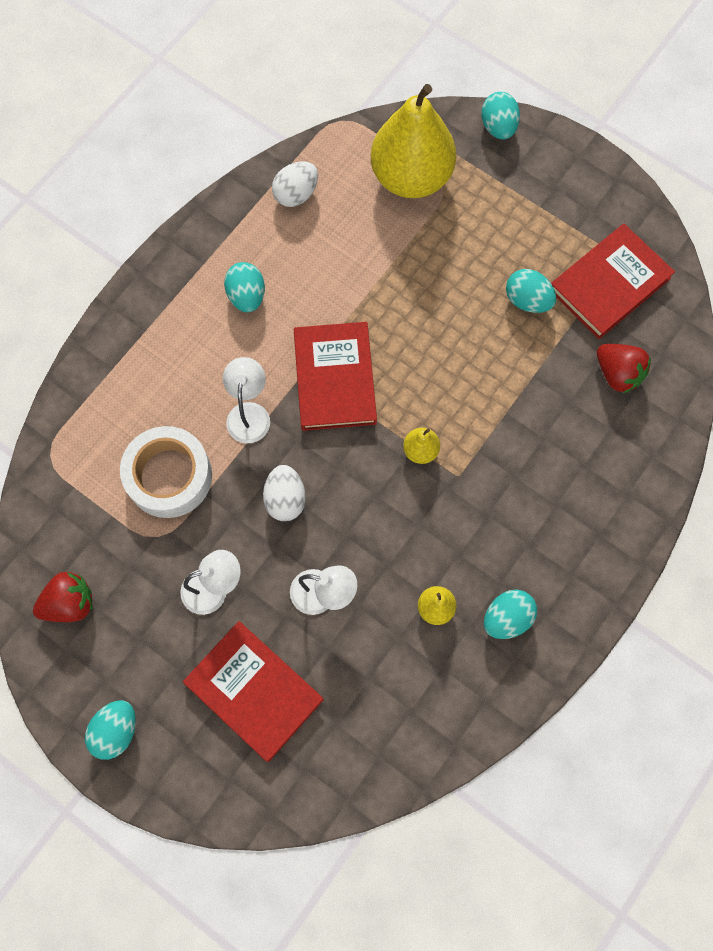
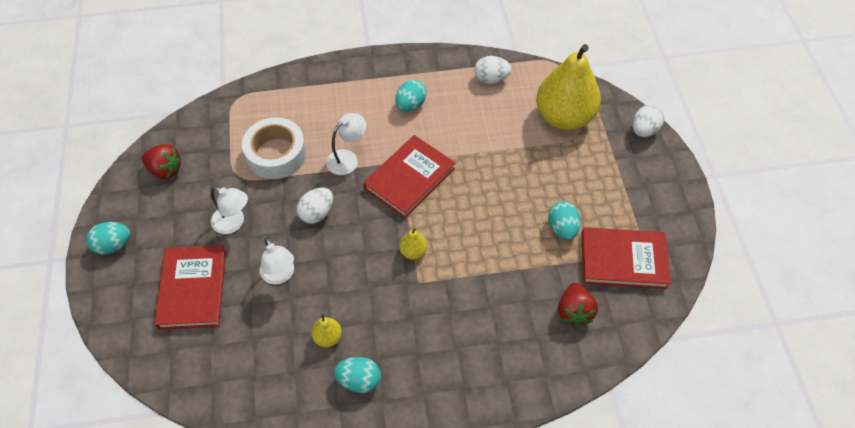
camera: 45 degrees right, 15 degrees down
turquoise egg [481,92,520,139] -> white egg [632,105,664,137]

